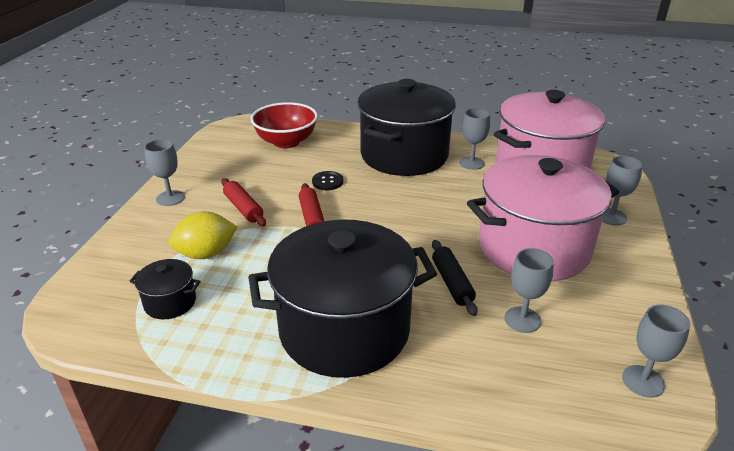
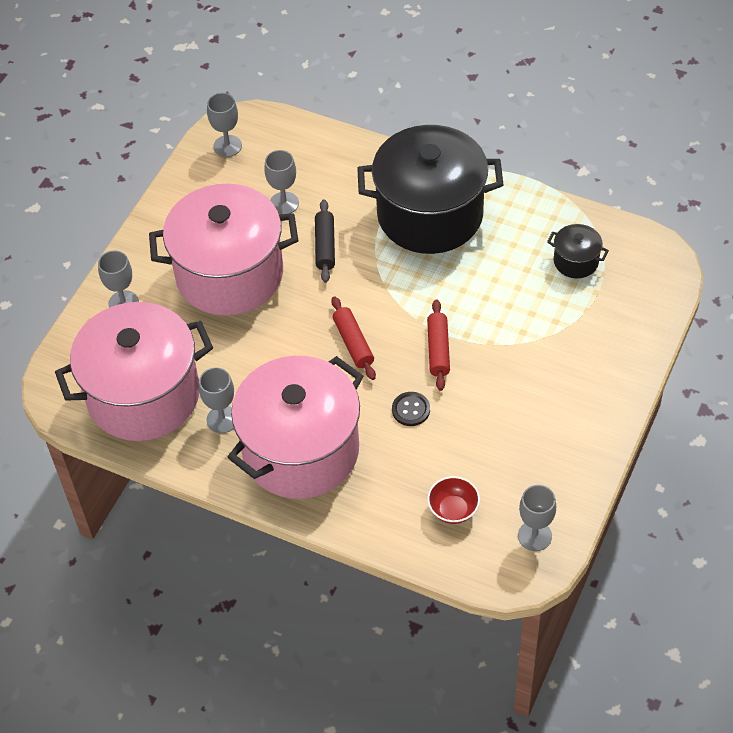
camera: 165 degrees left, 20 degrees up
grey goblet [144,139,185,206] -> grey goblet moved to [518,485,556,551]
yellow lemon [168,211,237,259] -> none
red rolling pin [221,178,266,226] -> red rolling pin moved to [331,296,376,380]
red bowl [251,102,318,148] -> red bowl [427,476,480,524], size x0.56
black pot [357,79,456,176] -> pink pot [227,356,363,499]

